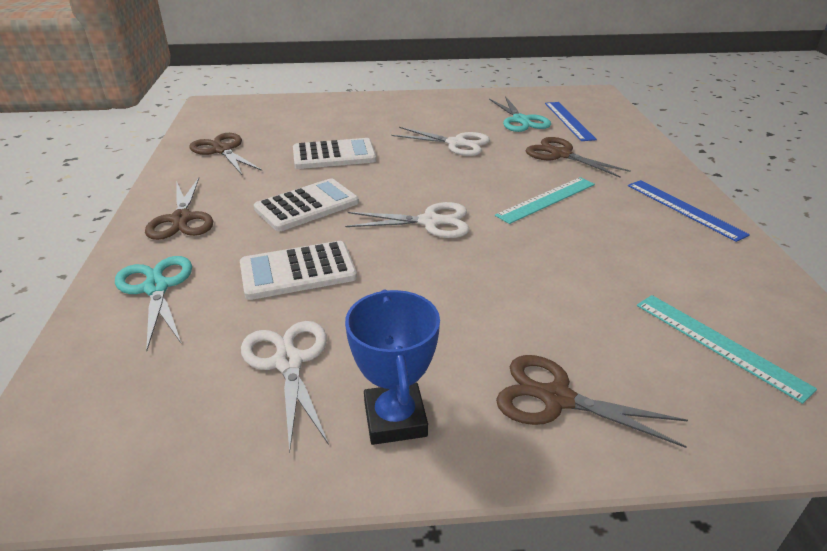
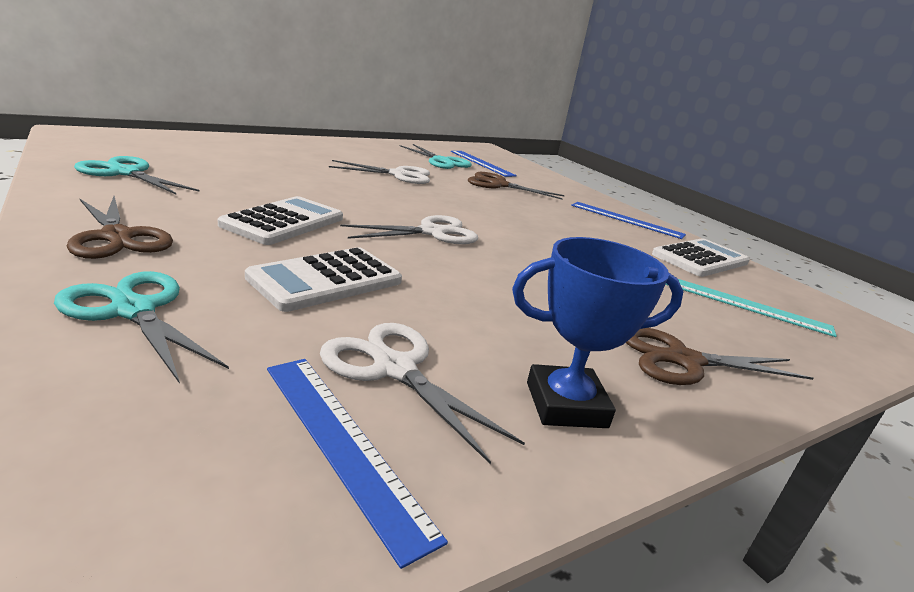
camera: 30 degrees left, 10 degrees down
brown scissors [189,133,262,175] -> turquoise scissors [74,156,200,194]
white calculator [293,138,377,169] -> white calculator moved to [652,238,750,277]
blue trophy [345,290,440,445] -> blue trophy turned 60 degrees counterclockwise [512,237,684,428]
turquoise ruler [495,177,595,224] -> none
none -> blue ruler [267,359,448,569]

